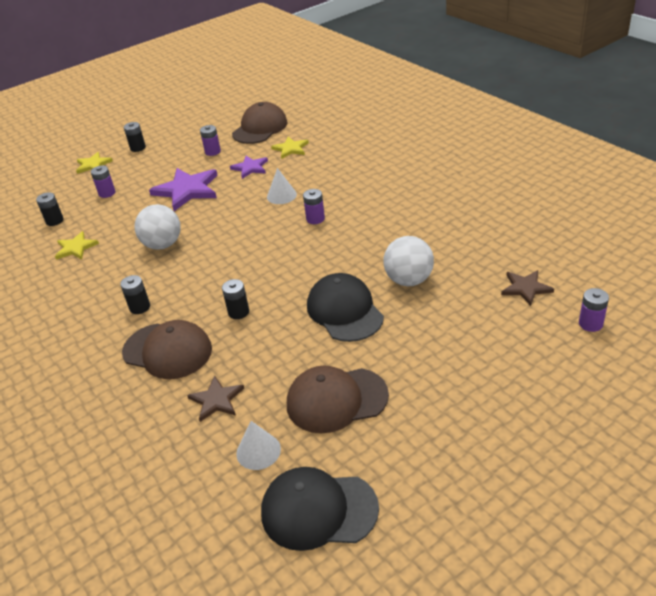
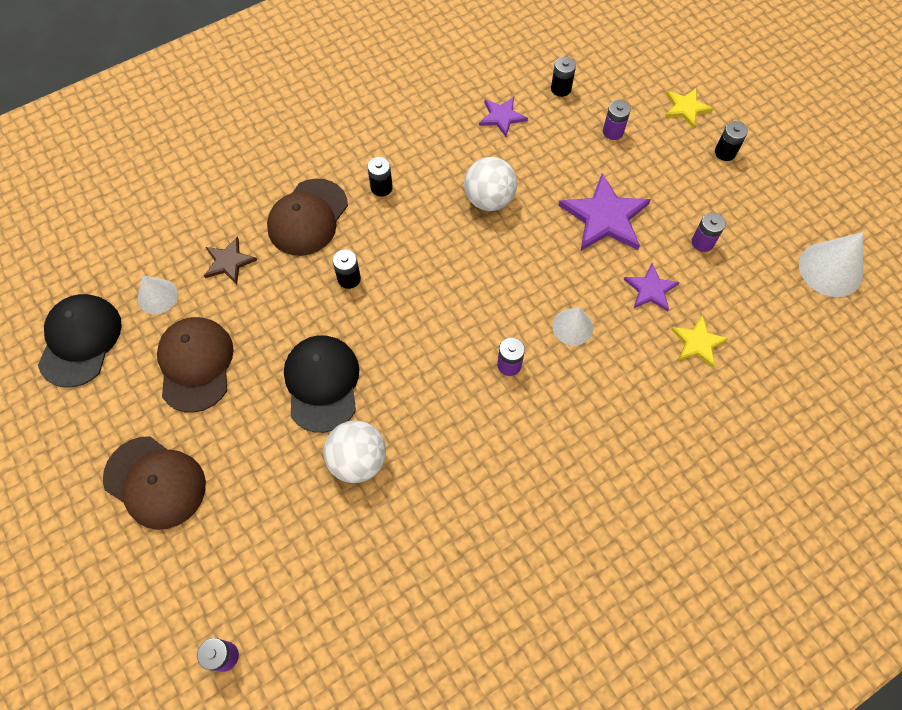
camera: 90 degrees right, 25 degrees up
yellow star [55,231,99,260] -> purple star [479,97,528,137]
brown cap [232,102,288,144] -> brown cap moved to [103,436,206,530]
black cap [307,273,384,342] -> black cap turned 75 degrees counterclockwise [284,335,359,433]
brown star [501,270,554,306] -> none
none -> white cone [799,232,863,297]

